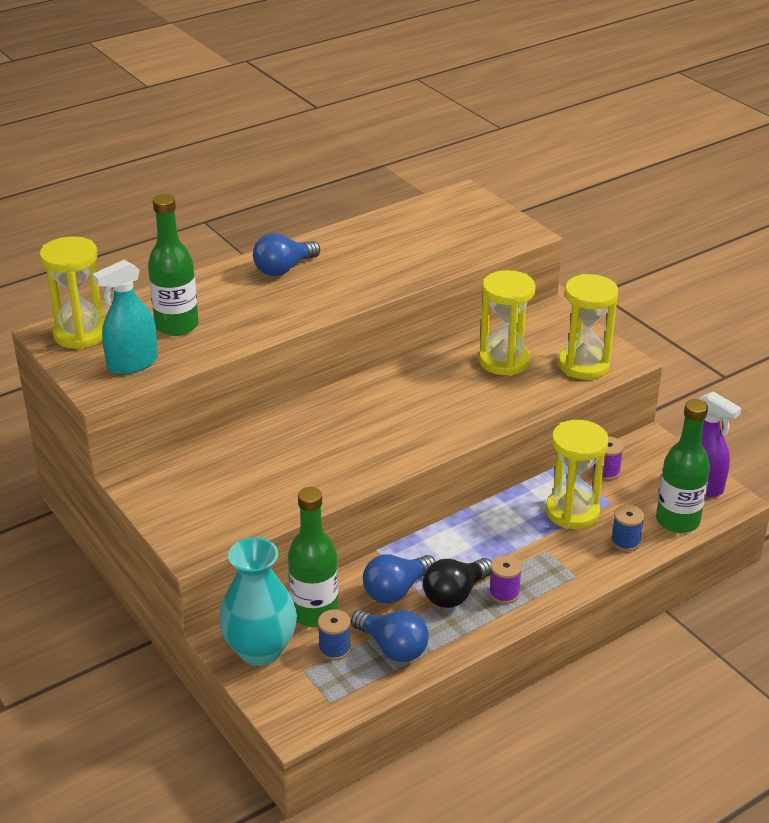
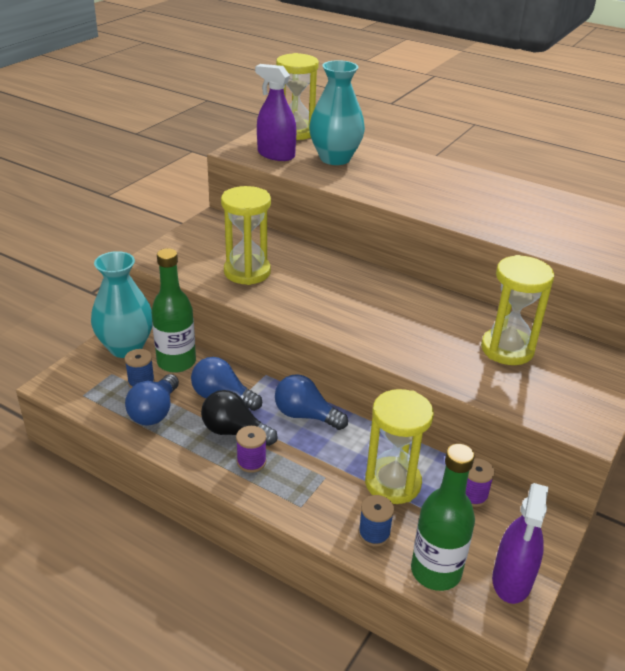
camera: 65 degrees right, 0 degrees up
turquoise spray bottle [93,260,158,375] -> purple spray bottle [255,64,296,161]
green bottle [148,194,199,336] -> turquoise vase [309,60,365,165]
blue light bulb [253,233,320,276] -> blue light bulb moved to [275,374,348,430]
yellow hourglass [558,274,618,380] -> yellow hourglass moved to [221,186,271,285]

